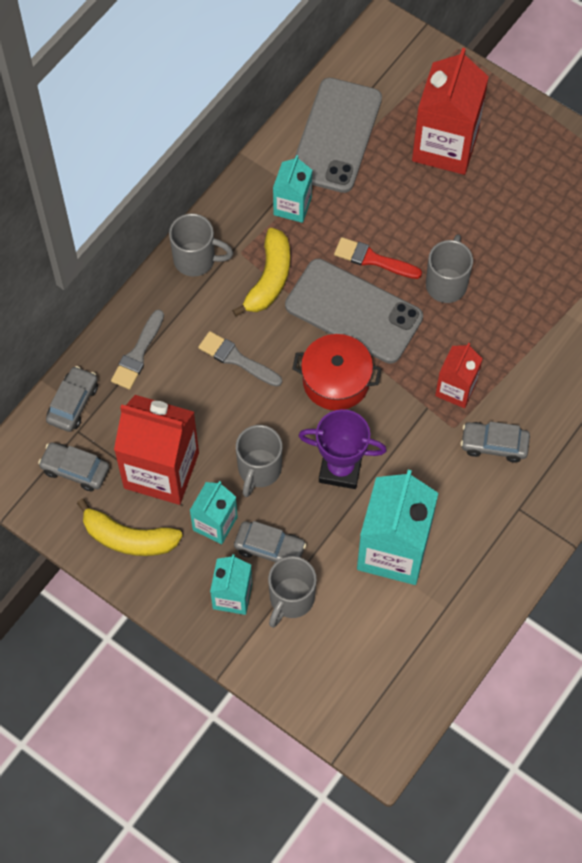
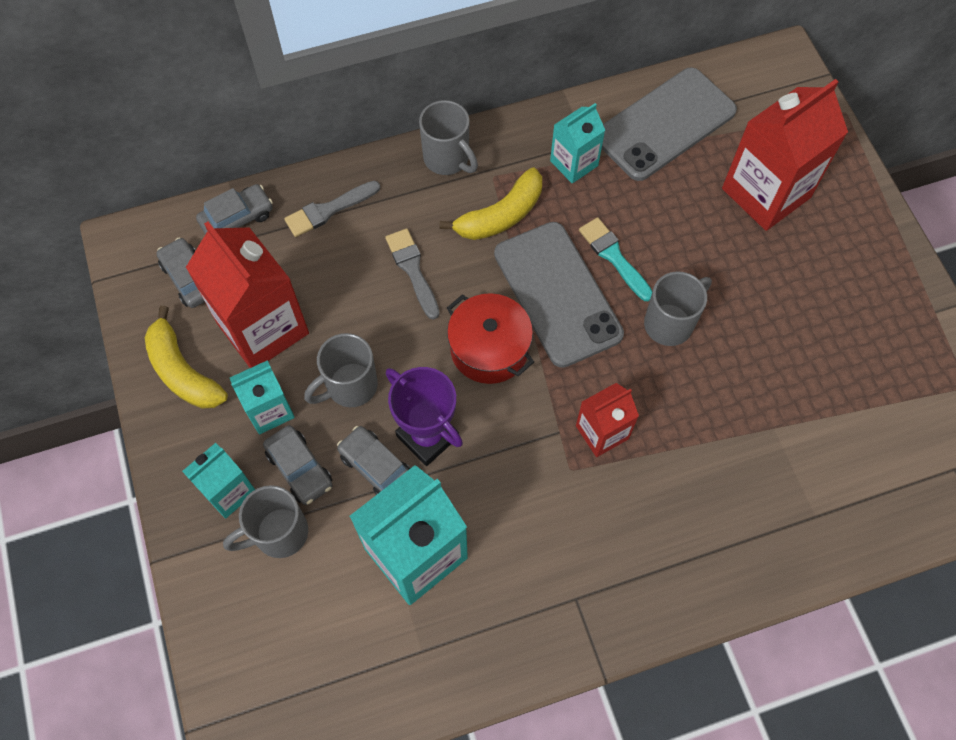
camera: 35 degrees right, 0 degrees up
red brush [334,237,422,279] -> turquoise brush [579,217,652,301]
grey car [461,421,530,463] -> grey car moved to [337,426,411,495]

